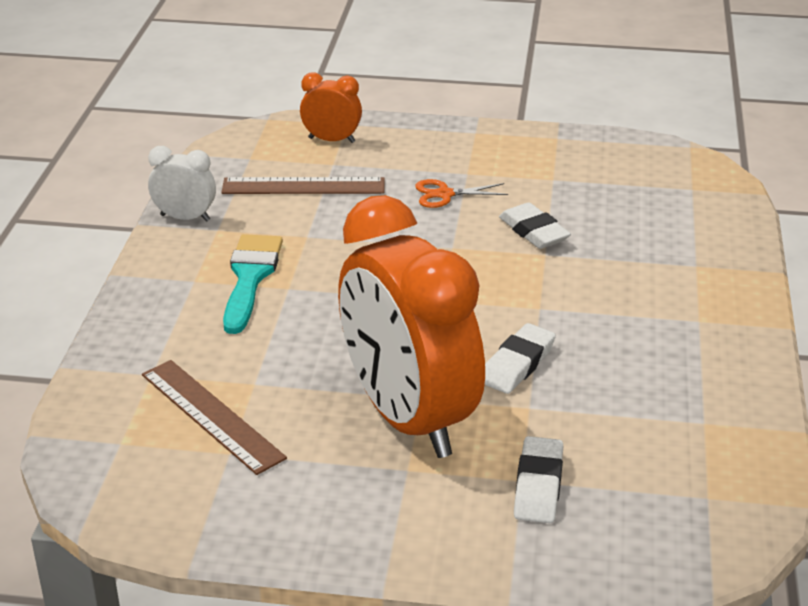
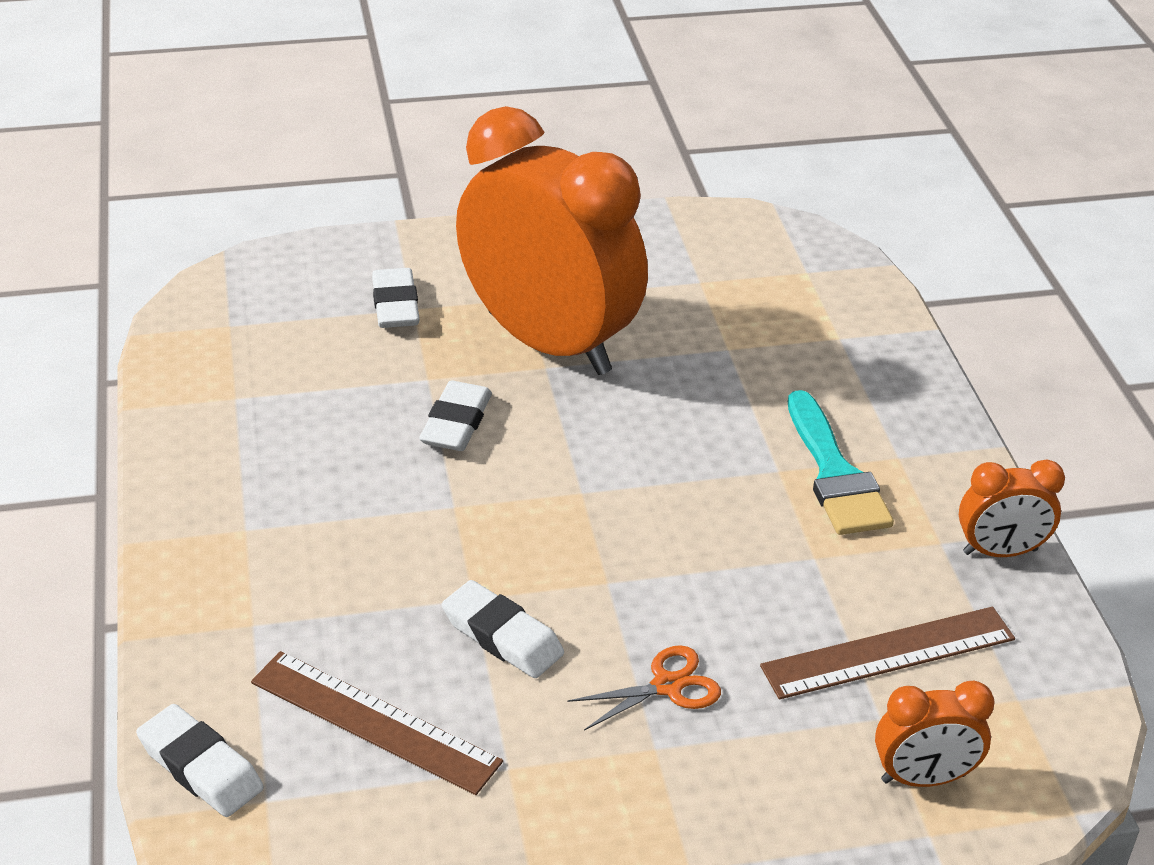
camera: 160 degrees right, 5 degrees up
brown ruler [142,360,287,475] -> brown ruler moved to [251,651,503,795]
white clock [148,146,216,222] -> orange clock [959,460,1065,557]
none -> white eraser [136,704,264,817]

